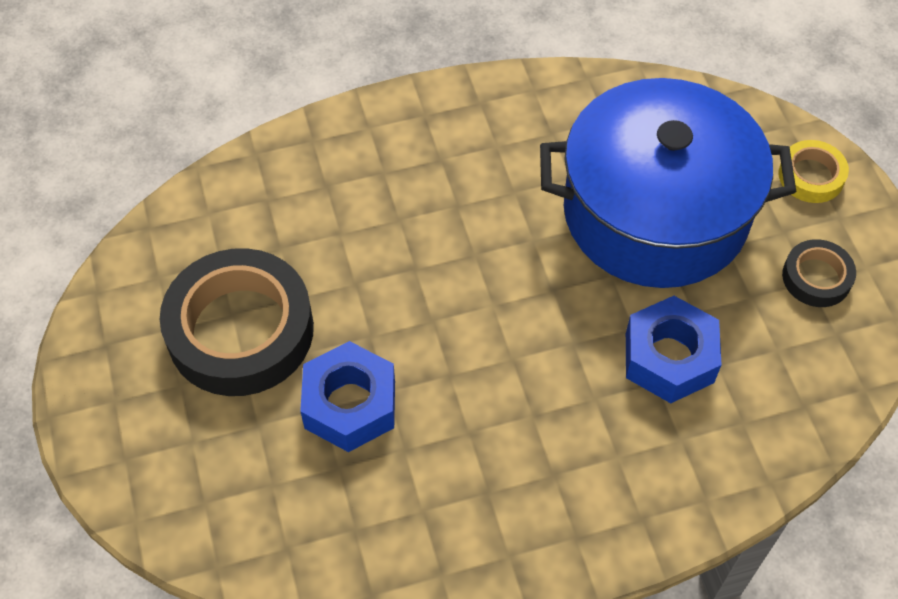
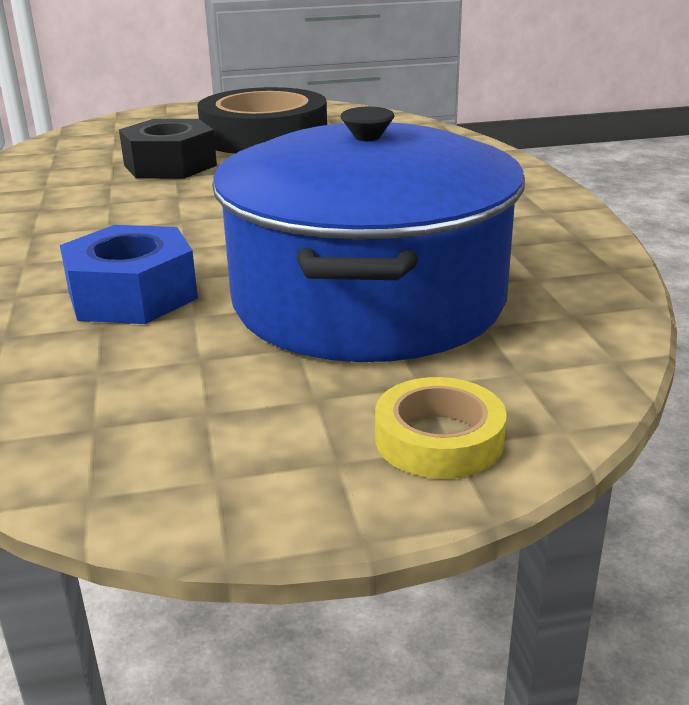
camera: 95 degrees right, 30 degrees down
blue nut [300,341,395,452] -> black nut [119,119,217,179]
black tape [782,239,856,307] -> none

